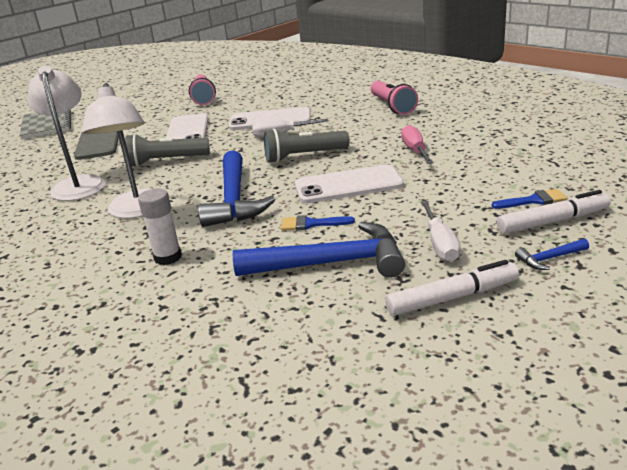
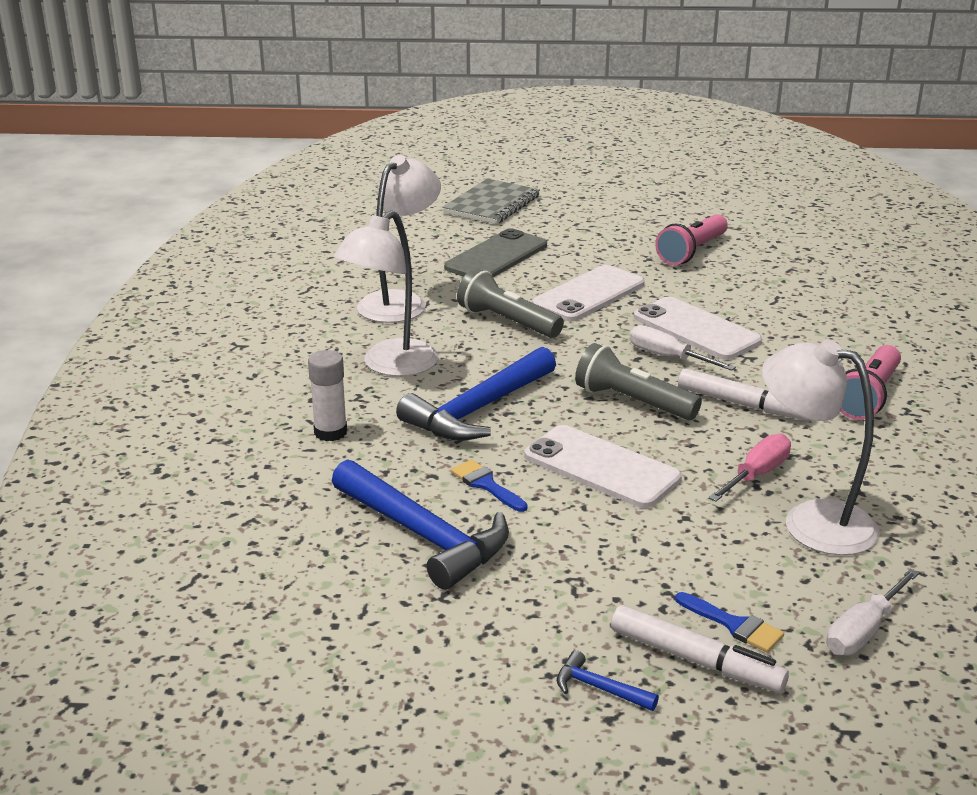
camera: 45 degrees right, 0 degrees up
white marker [385,260,519,316] -> white marker moved to [678,368,809,421]
white screwdriver [421,201,461,262] -> white screwdriver moved to [827,568,919,656]
none -> white lamp [762,339,880,555]

